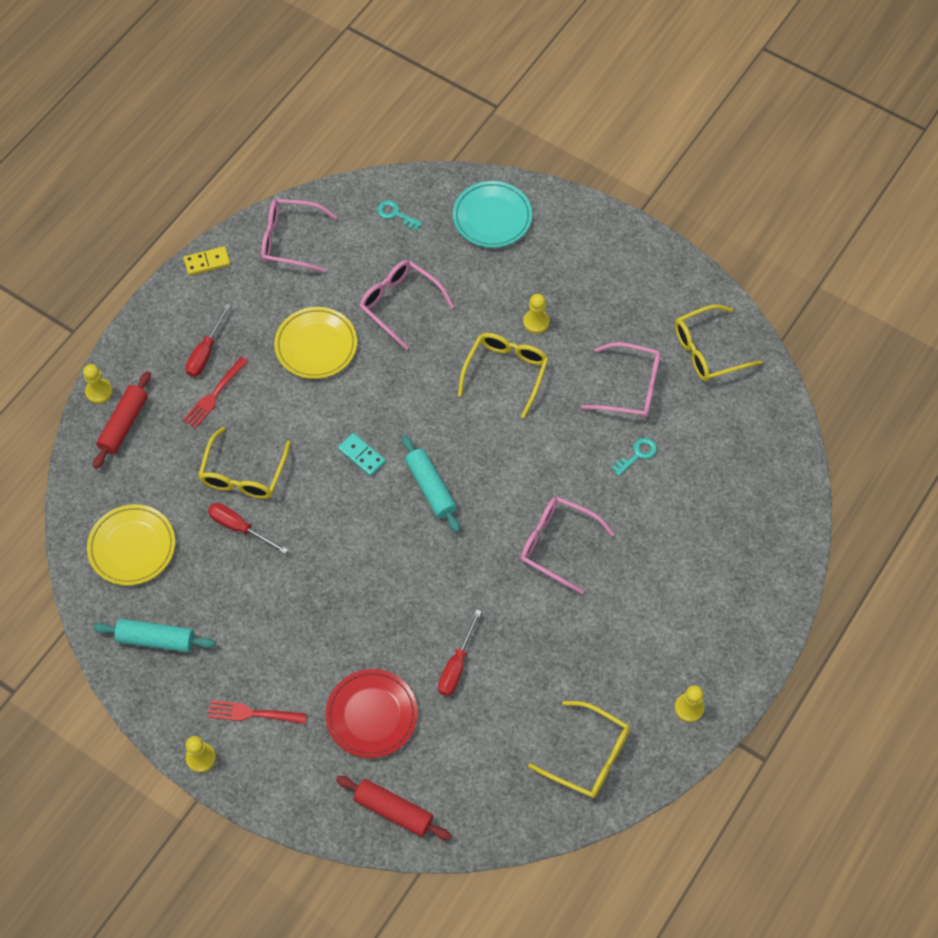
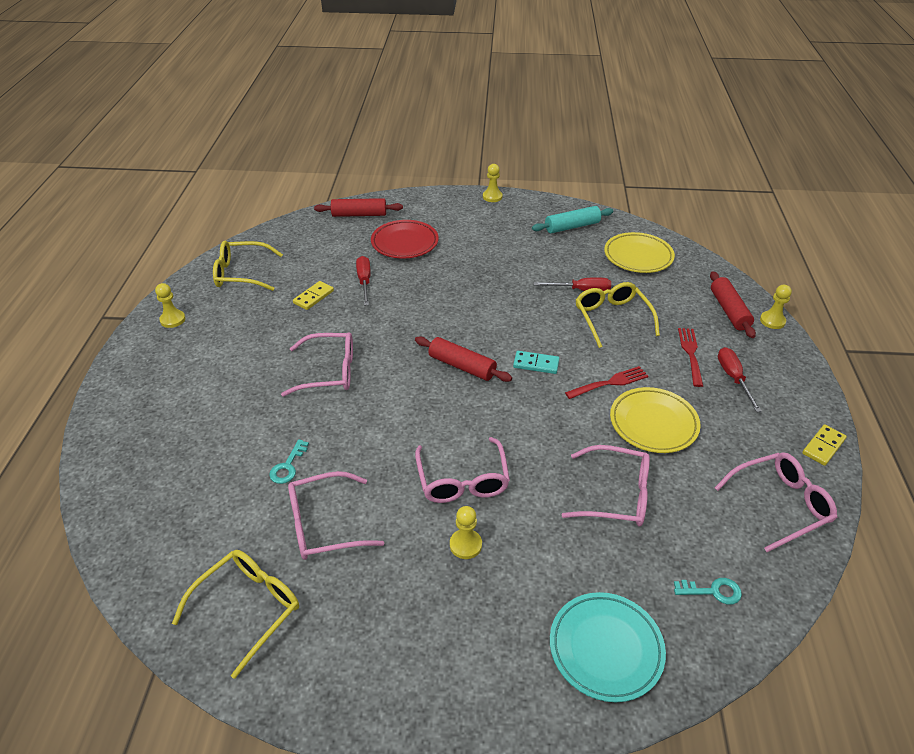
camera: 150 degrees right, 20 degrees down
red fork [208,700,307,724] -> red fork moved to [565,366,648,399]
turquoise rolling pin [402,435,460,532] -> red rolling pin [415,337,512,382]
yellow glasses [458,333,548,418] -> pink glasses [415,437,510,503]
none -> yellow domino [293,281,334,310]

